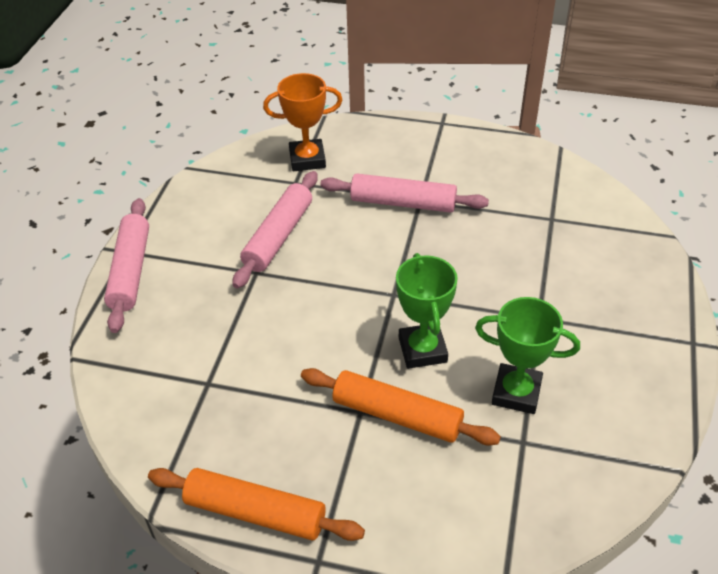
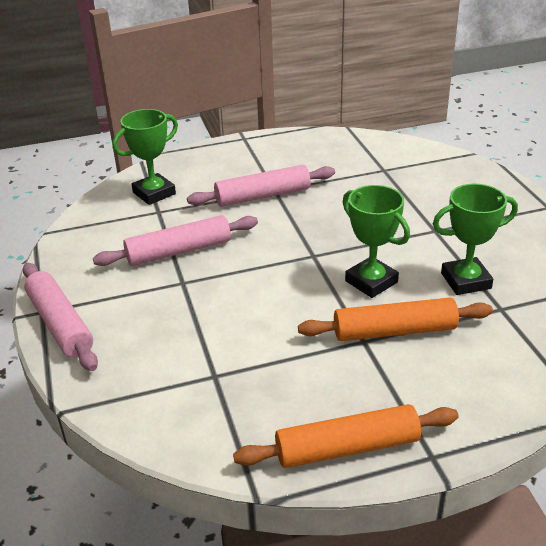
camera: 30 degrees left, 10 degrees down
pink rolling pin [232,171,318,289] -> pink rolling pin turned 75 degrees clockwise [93,215,258,266]
orange trophy [263,73,343,171] -> green trophy [112,109,178,205]

